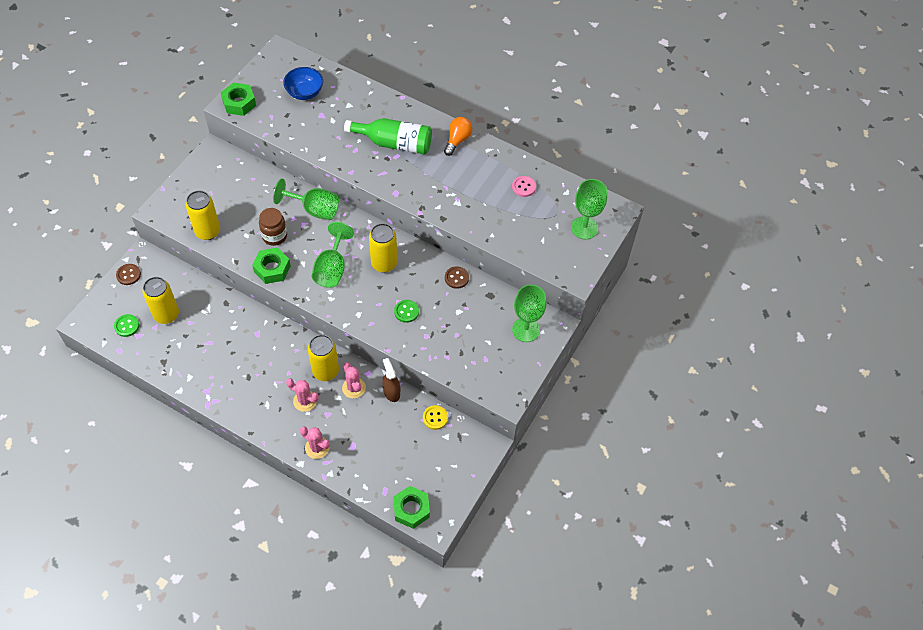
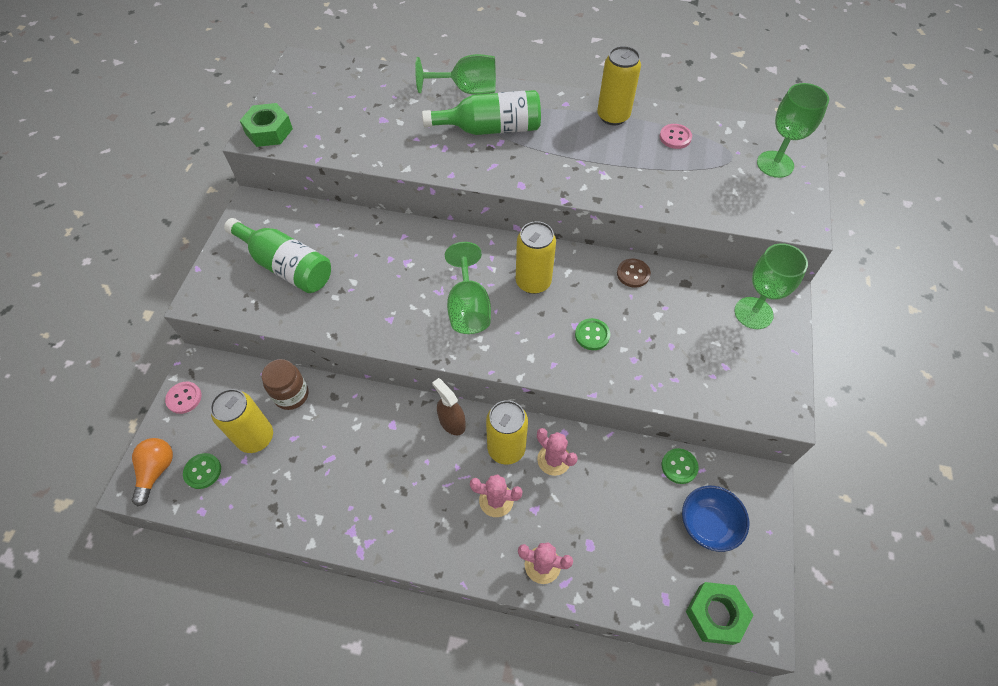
camera: 15 degrees left, 0 degrees up
brown button [116,264,141,285] -> pink button [165,382,202,414]
yellow can [186,190,220,240] -> yellow can moved to [597,46,641,125]
green nut [252,247,291,284] -> none
brown jar [259,208,287,246] -> brown jar moved to [262,359,309,410]
green goblet [273,178,339,220] -> green goblet moved to [415,54,496,95]
blue bowl [283,67,323,100] -> blue bowl moved to [682,486,749,552]
brown spray bottle [382,358,400,402] -> brown spray bottle moved to [432,378,466,435]
yellow button [423,405,448,430] -> green button [662,448,699,484]
orange light bulb [444,117,473,156] -> orange light bulb moved to [132,438,173,506]
none -> green bottle [224,218,331,293]

